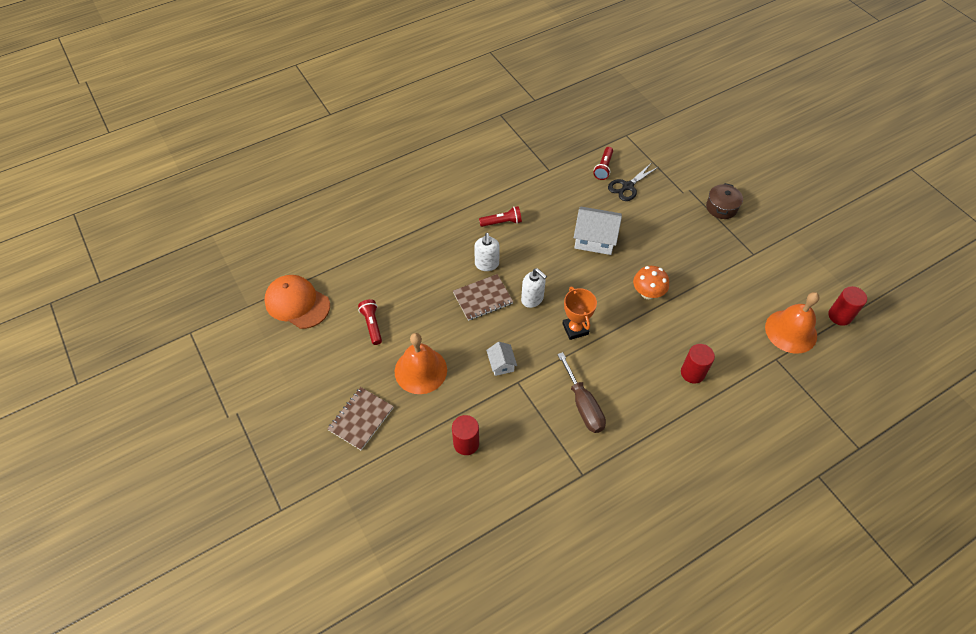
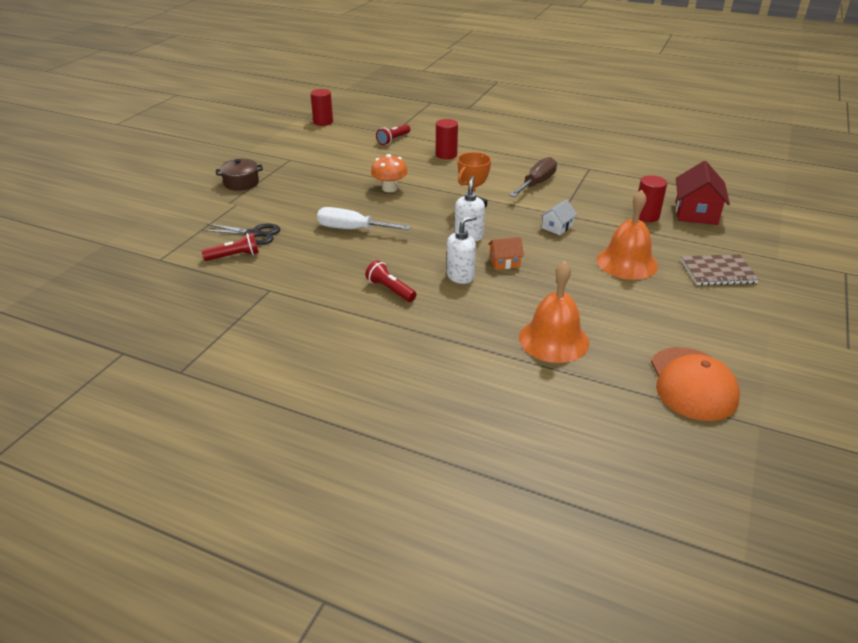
camera: 125 degrees left, 20 degrees down
red flashlight [358,299,382,345] -> red flashlight moved to [376,124,410,145]
brown notebook [453,274,513,321] -> orange house [488,237,524,270]
white house [574,206,622,255] -> white screwdriver [317,207,411,230]
orange bell [765,292,819,354] -> orange bell moved to [519,261,589,363]
none -> red house [676,161,730,225]

